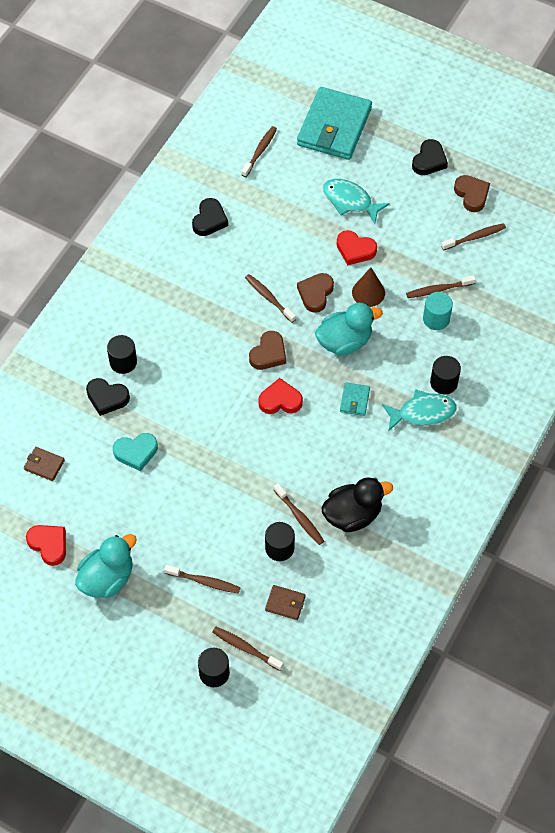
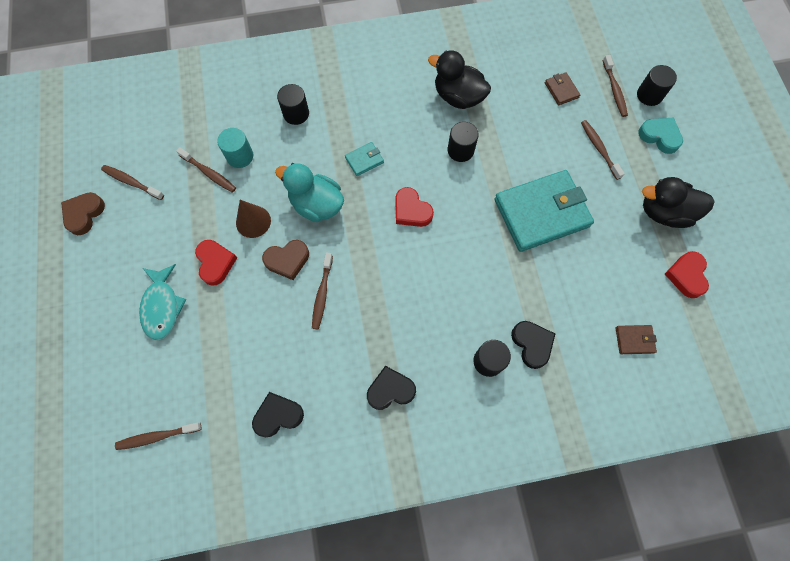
camera: 130 degrees left, 10 degrees up
brown wallet [24,447,65,481] -> brown wallet turned 75 degrees counterclockwise [616,325,657,354]
turquoise duck [75,534,137,598] -> black duck [642,177,715,228]
turquoise heart [113,433,158,472] -> turquoise heart moved to [638,118,683,154]
brown heart [249,331,286,370] -> none
black cylinder [265,522,295,561] -> black cylinder moved to [448,122,479,162]
brown toothbrush [274,483,324,545] -> none
turquoise wallet [297,87,372,160] -> turquoise wallet moved to [494,170,594,252]
turquoise fish [382,389,456,431] -> none
black heart [412,139,448,175] -> black heart moved to [367,366,416,410]

